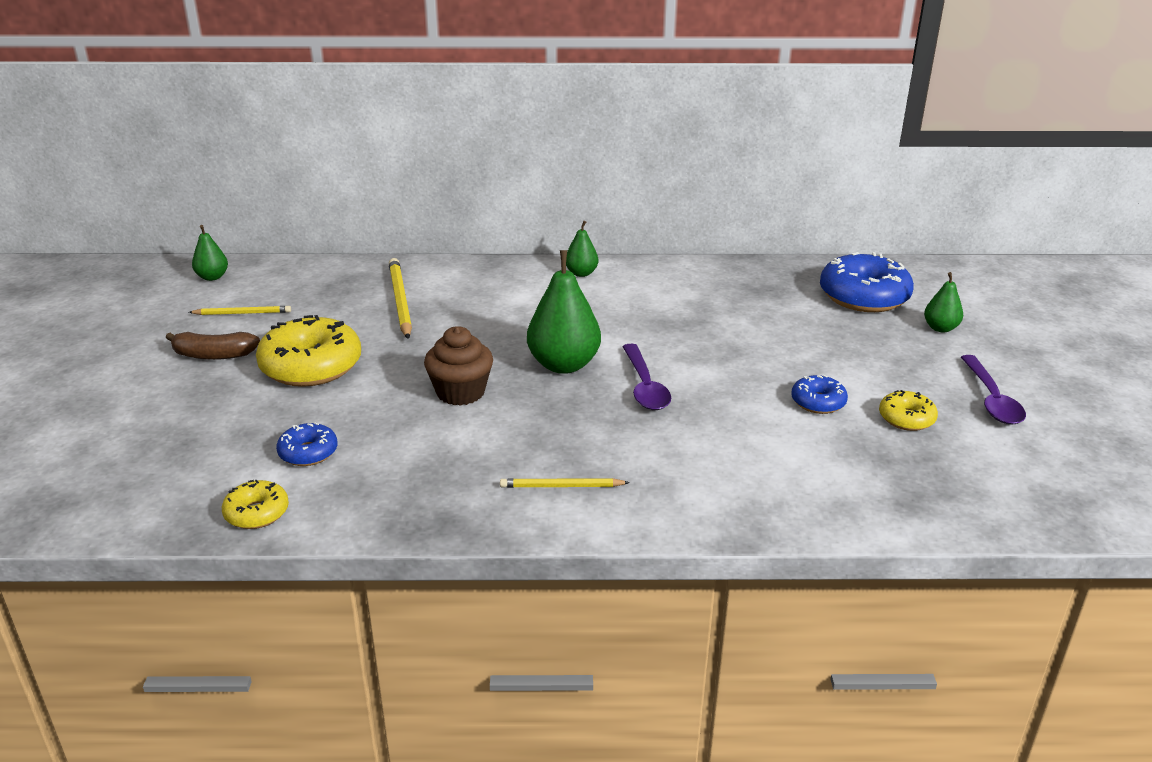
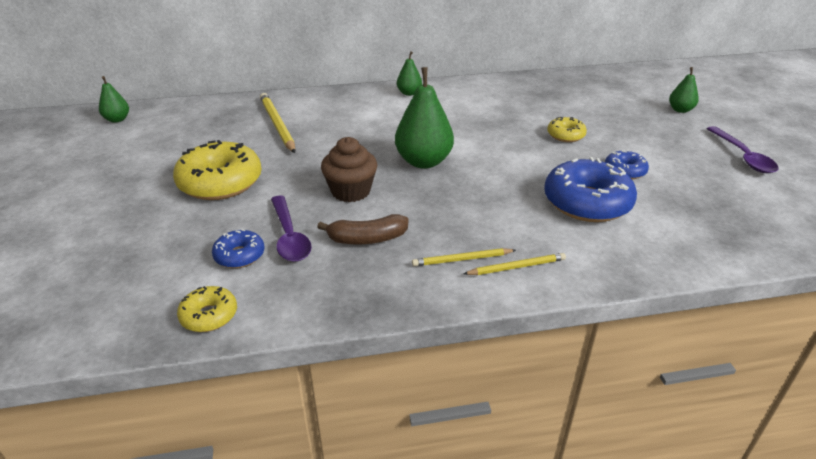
camera: 10 degrees left, 5 degrees up
brown banana [166,332,260,360] -> brown banana moved to [317,214,409,244]
yellow pencil [189,306,291,315] -> yellow pencil moved to [464,253,566,275]
purple spoon [622,344,671,410] -> purple spoon moved to [271,195,312,262]
blue donut [820,252,914,312] -> blue donut moved to [544,157,637,222]
yellow donut [879,390,938,431] -> yellow donut moved to [547,117,587,142]

